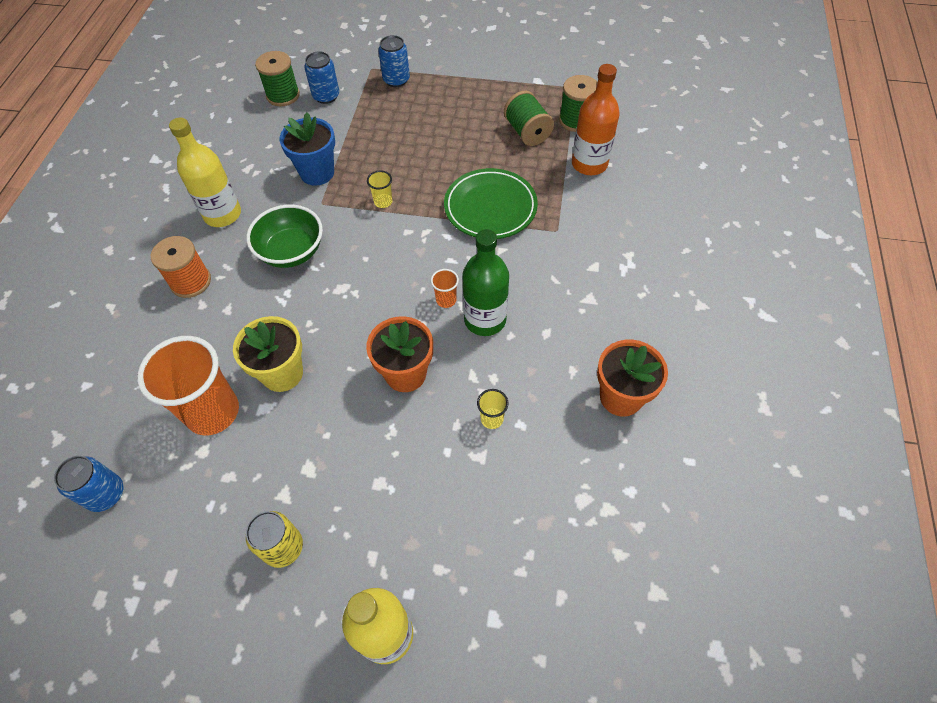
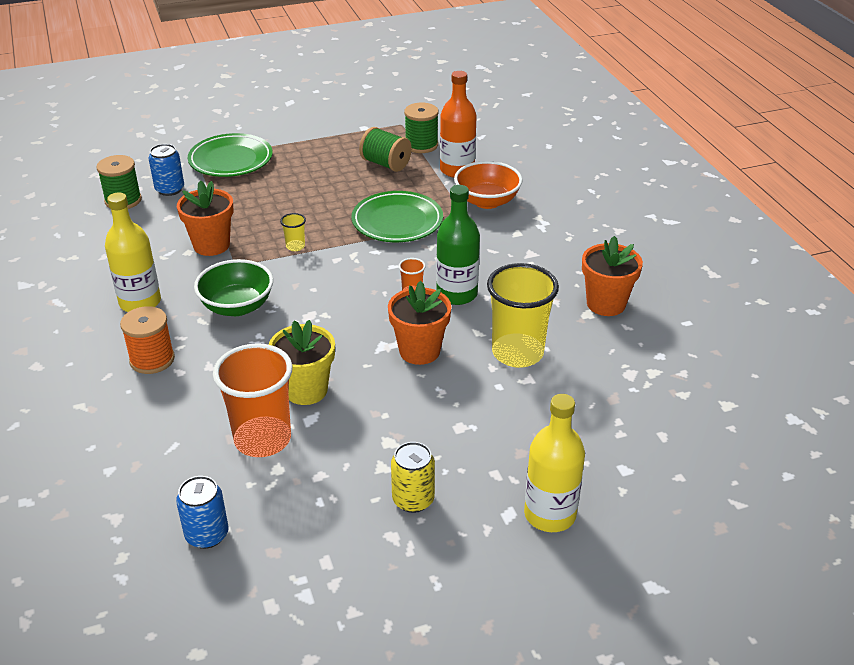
camera: 30 degrees left, 20 degrees down
blue flower pot [279,112,335,186] -> orange flower pot [177,180,233,256]
blue can [378,35,410,87] -> green plate [188,133,273,177]
yellow cup [477,389,508,429] -> yellow cup [487,263,559,368], size x2.38
none -> orange bowl [454,161,523,209]

